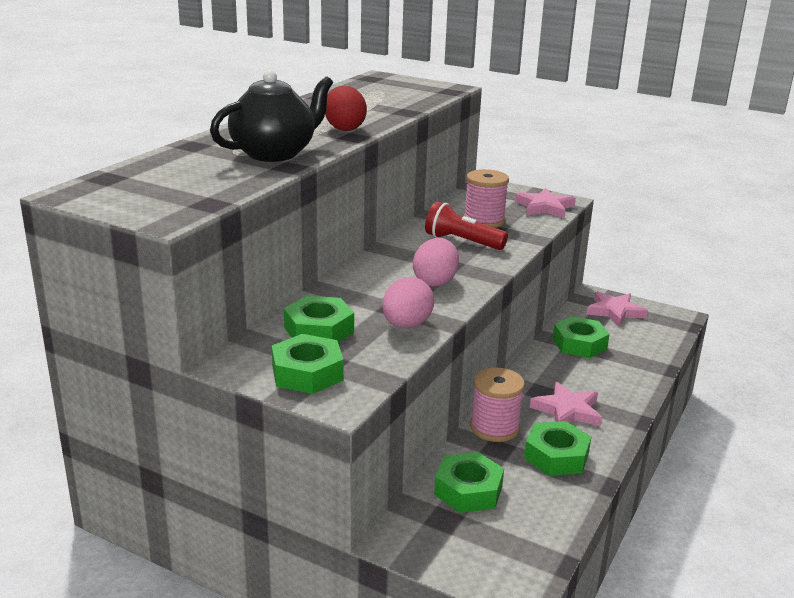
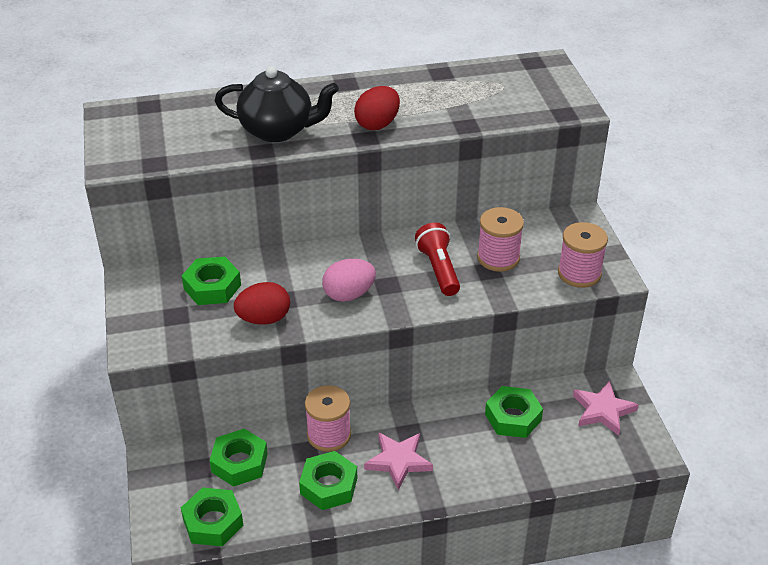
camera: 50 degrees right, 15 degrees up
green nut [272,334,344,394] -> green nut moved to [181,487,243,546]
pink egg [382,277,434,329] -> red egg [234,282,290,325]
pink star [515,188,576,218] -> pink spool [558,222,608,288]

